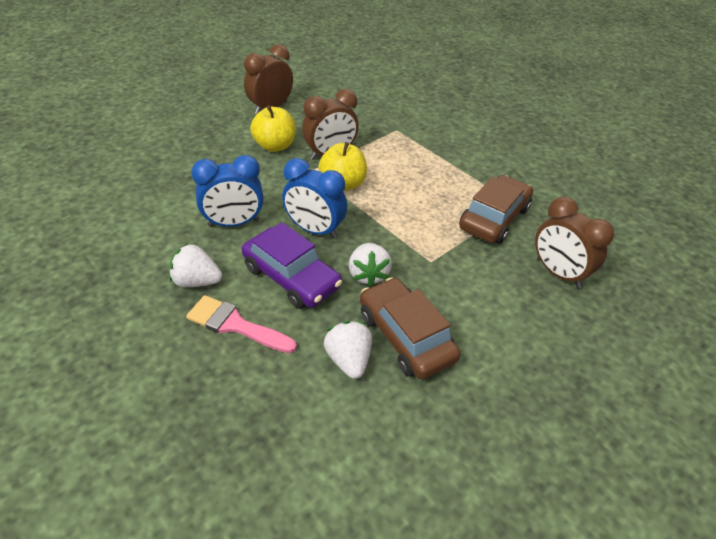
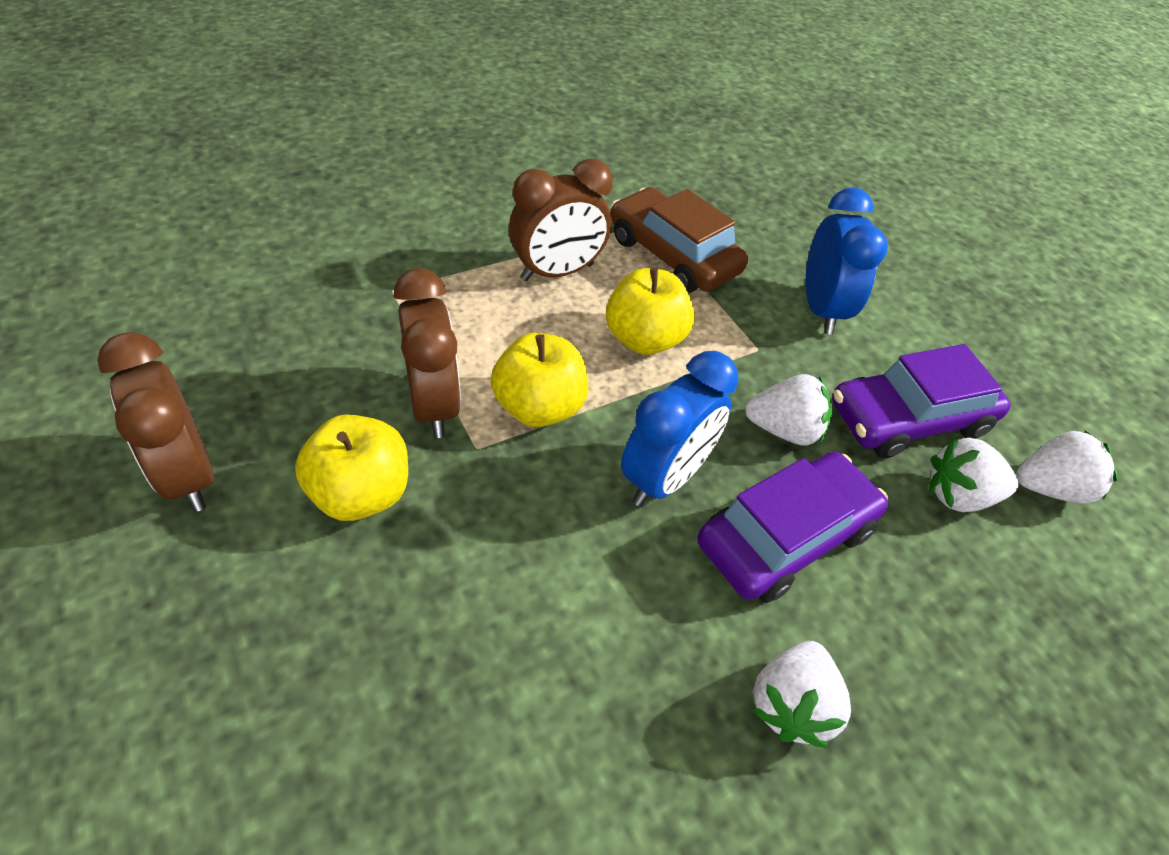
camera: 80 degrees left, 5 degrees up
pink brush [186,295,297,353] -> none
blue clock [191,155,264,227] -> blue clock moved to [806,187,888,335]
brown car [360,277,461,379] -> purple car [832,344,1011,458]
brown clock [535,197,614,288] -> brown clock moved to [509,159,613,281]
none -> yellow apple [606,268,695,355]
none -> white strawberry [1016,430,1118,504]

